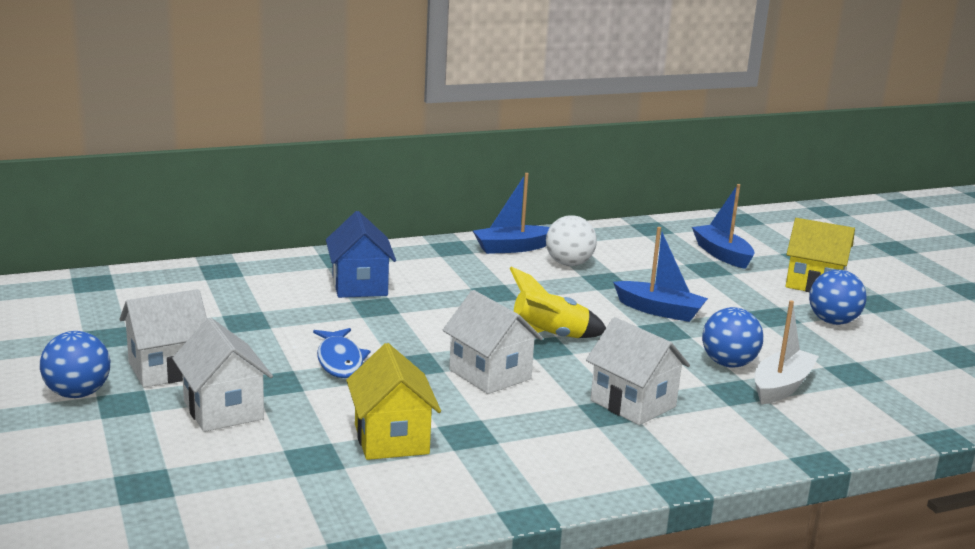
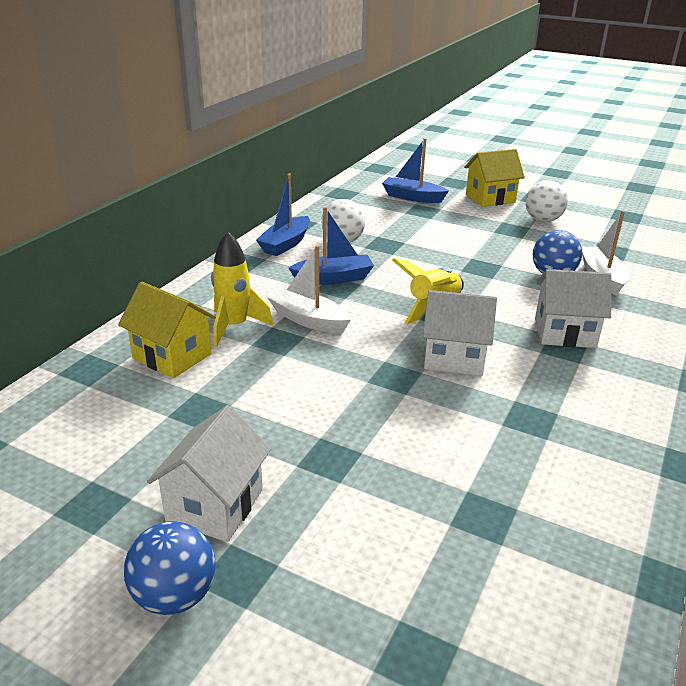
camera: 40 degrees left, 10 degrees up
white house [172,318,273,432] -> none
blue fish [313,328,370,378] -> none
blue house [326,211,396,298] -> yellow rocket [211,232,273,347]
yellow house [346,343,441,460] -> yellow house moved to [118,282,216,378]
blue boat [613,227,708,322] -> blue boat moved to [289,207,374,285]
blue ball [809,269,867,325] -> white ball [525,180,568,222]
none -> white boat [267,245,351,333]

